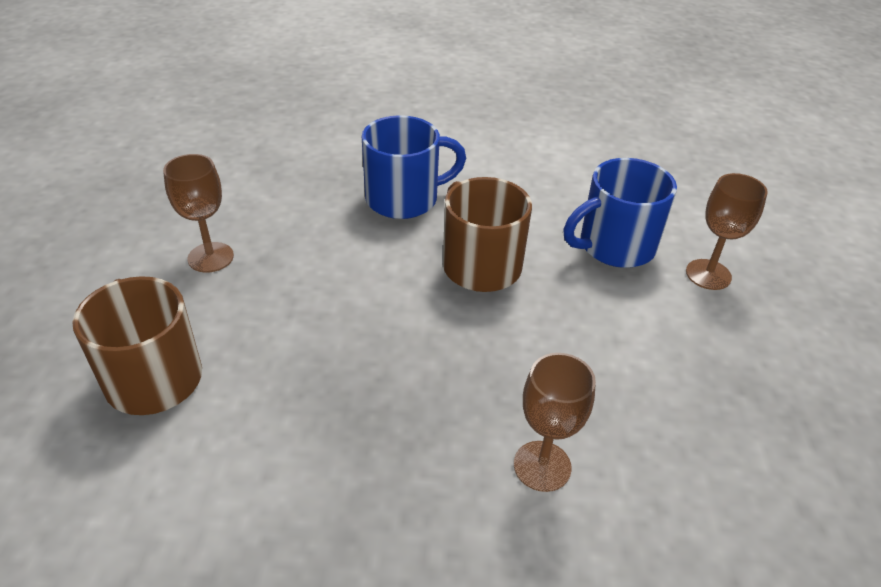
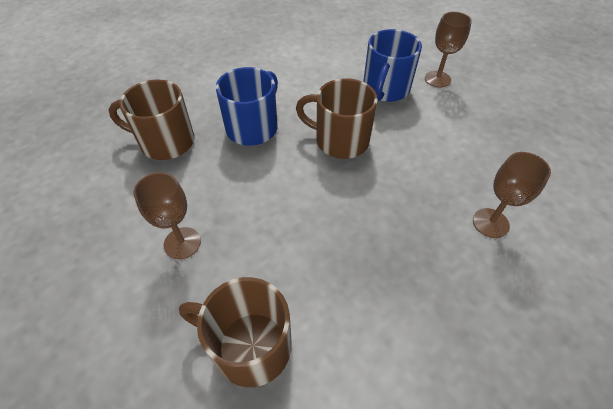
camera: 40 degrees left, 10 degrees up
none -> brown mug [108,80,194,160]

